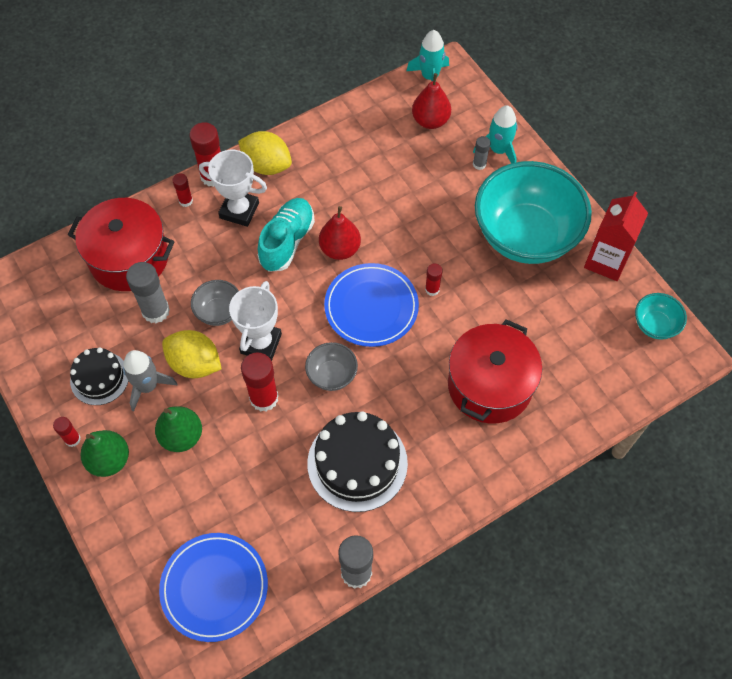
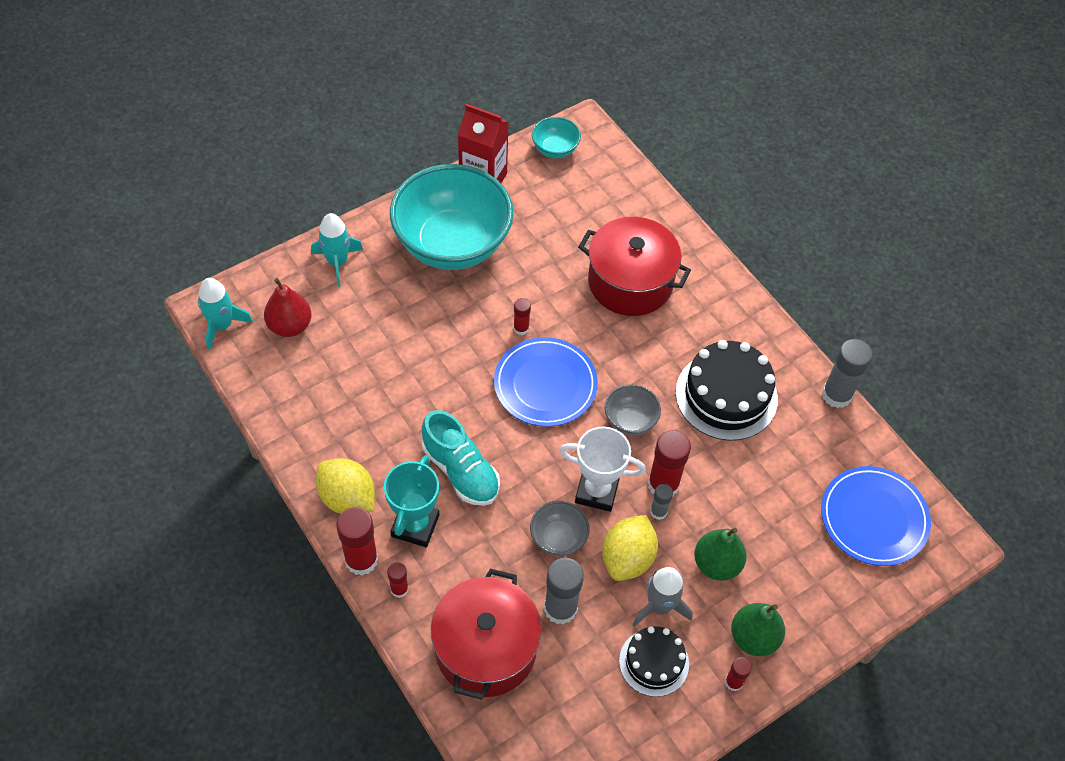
camera: 95 degrees left, 5 degrees down
white trophy [199,150,267,227] -> turquoise trophy [384,455,439,547]
yellow lemon [238,131,292,175] -> yellow lemon turned 75 degrees counterclockwise [316,458,375,514]
turquoise shoe [258,198,315,272] -> turquoise shoe turned 150 degrees counterclockwise [422,410,500,506]
red pear [319,206,361,260] -> none
grey glue stick [473,136,491,170] -> grey glue stick moved to [650,484,673,520]

